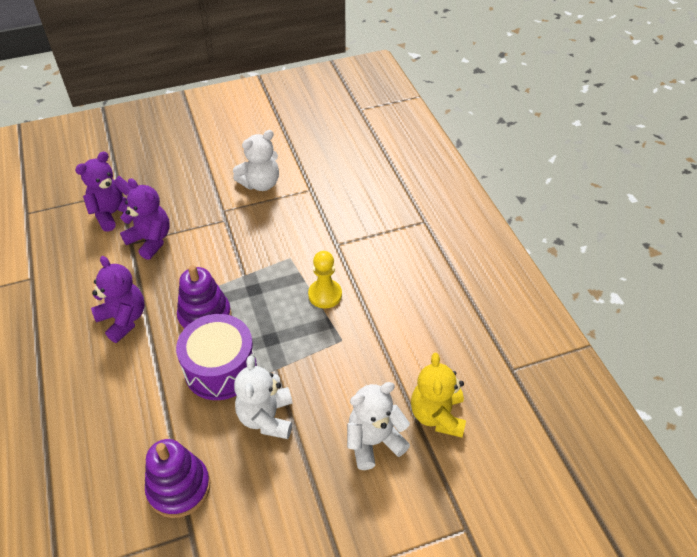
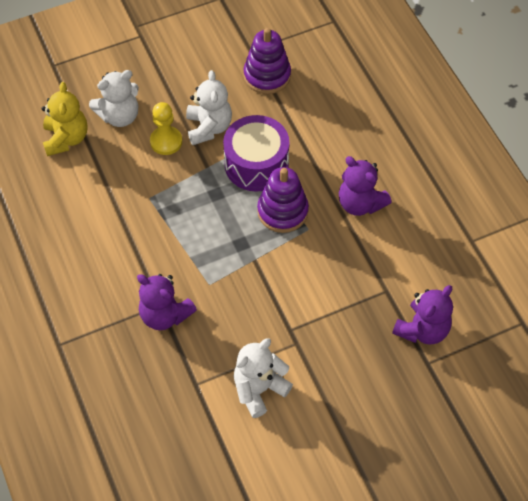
camera: 175 degrees right, 10 degrees up
purple teddy bear [120,178,170,260] -> purple teddy bear moved to [137,274,197,330]
yellow pawn [308,251,342,309] -> yellow pawn moved to [150,102,182,155]

